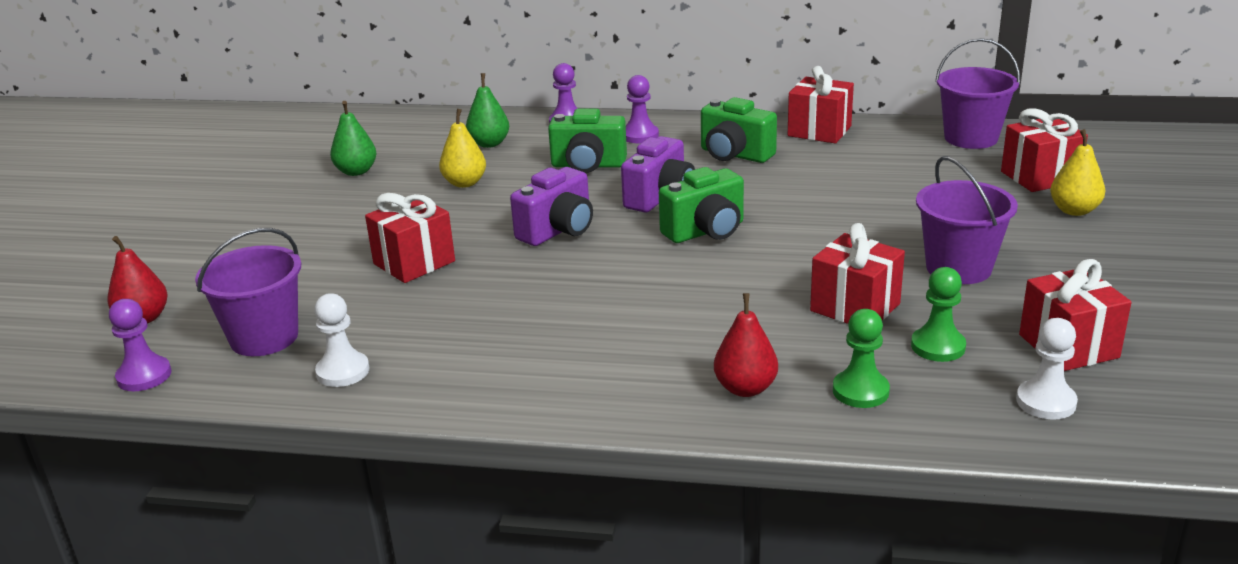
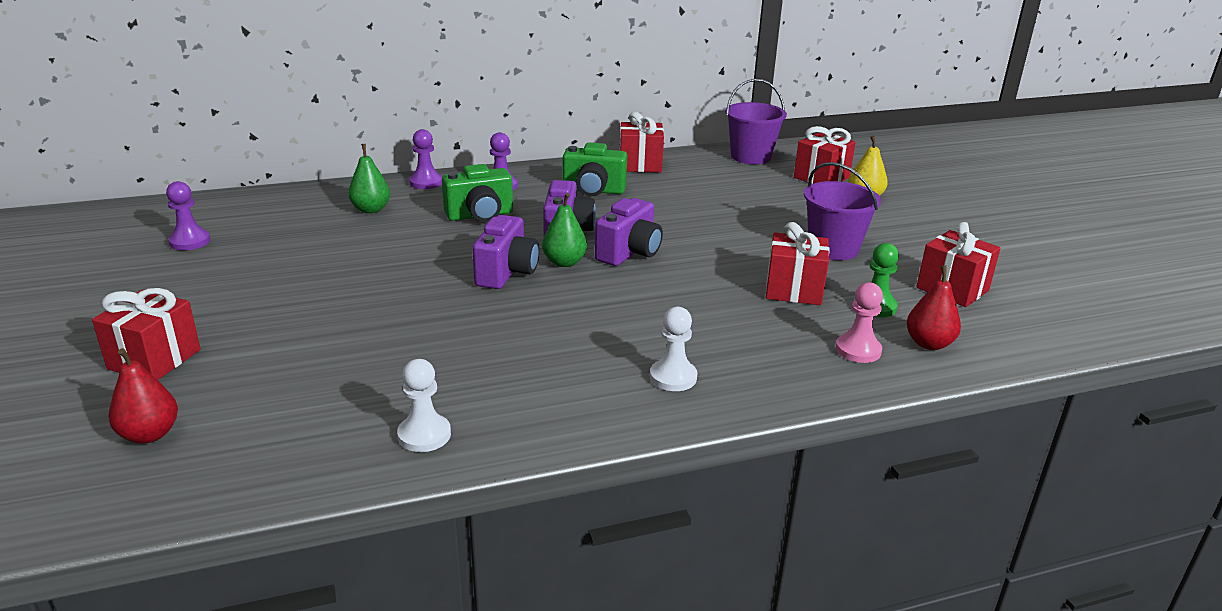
camera: 30 degrees left, 0 degrees up
purple pawn [109,299,171,391] -> purple pawn moved to [166,181,210,251]
purple bucket [195,228,301,356] -> none
green pear [330,101,377,176] -> green pear moved to [542,193,587,267]
red gift [365,193,455,283] -> red gift moved to [92,288,201,380]
yellow pear [439,109,486,188] -> none
green camera [659,167,744,243] -> purple camera [595,198,663,266]
red pear [714,293,778,397] -> red pear moved to [907,266,961,350]
green pawn [833,309,890,408] -> pink pawn [836,282,883,363]
white pawn [1016,318,1078,420] -> white pawn moved to [650,307,697,391]

